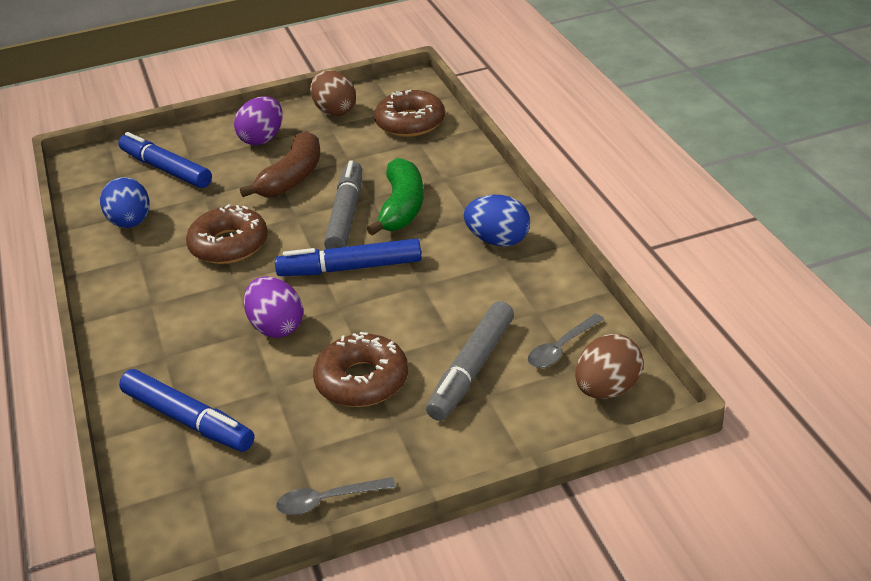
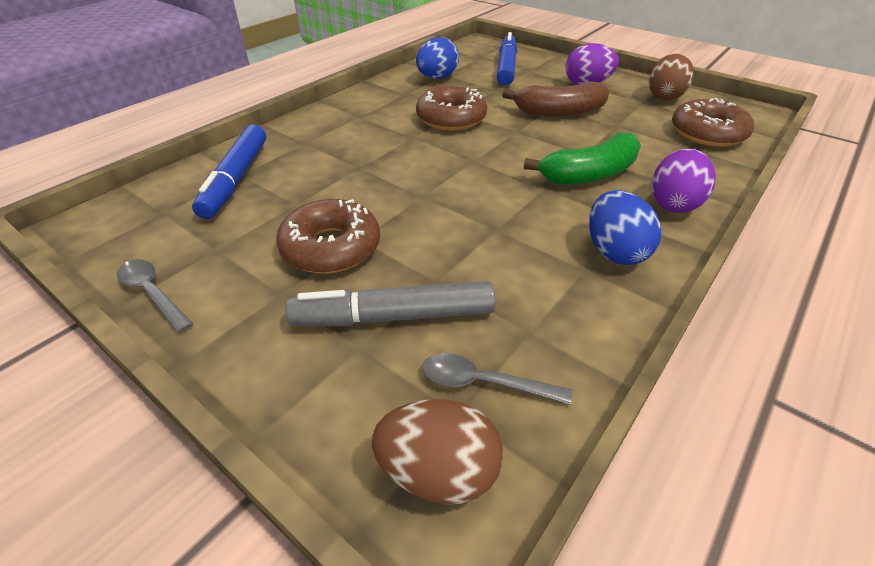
camera: 55 degrees right, 5 degrees up
purple egg [244,276,303,338] -> purple egg moved to [652,148,716,213]
blue marker [275,239,422,276] -> none
grey marker [324,160,362,249] -> none

